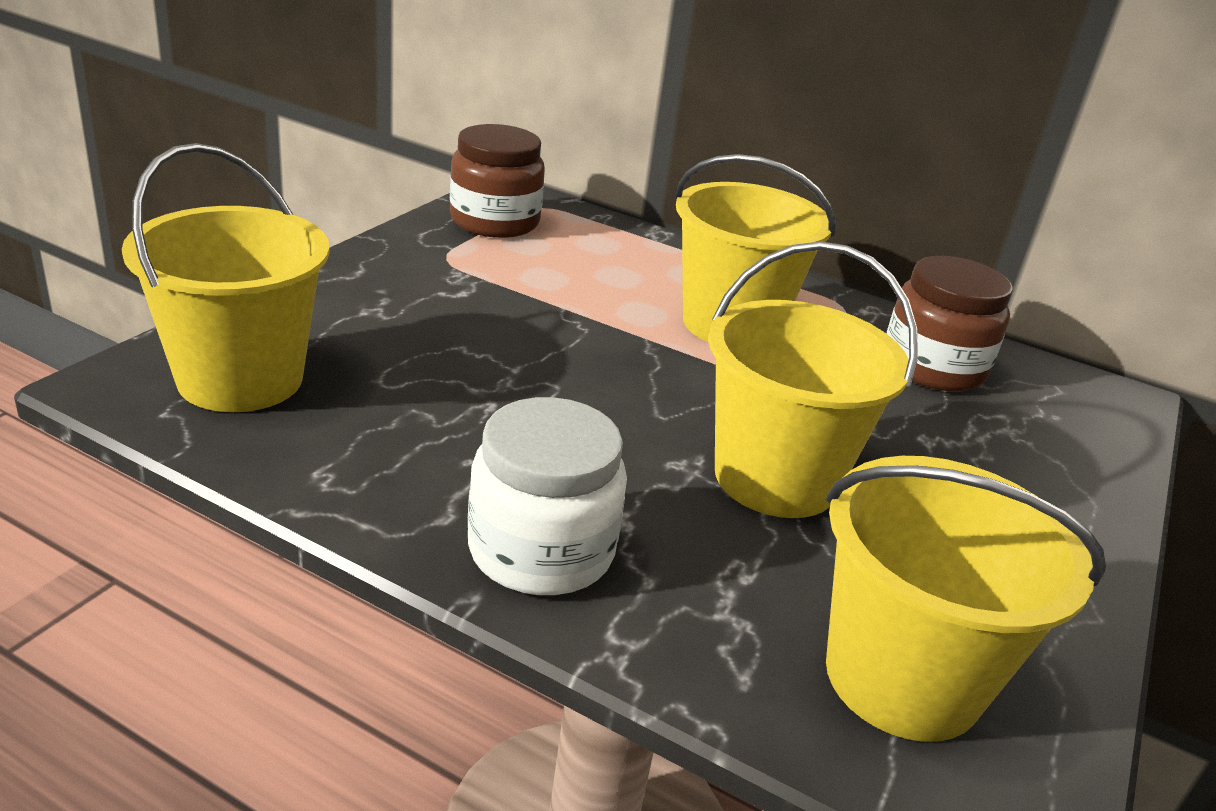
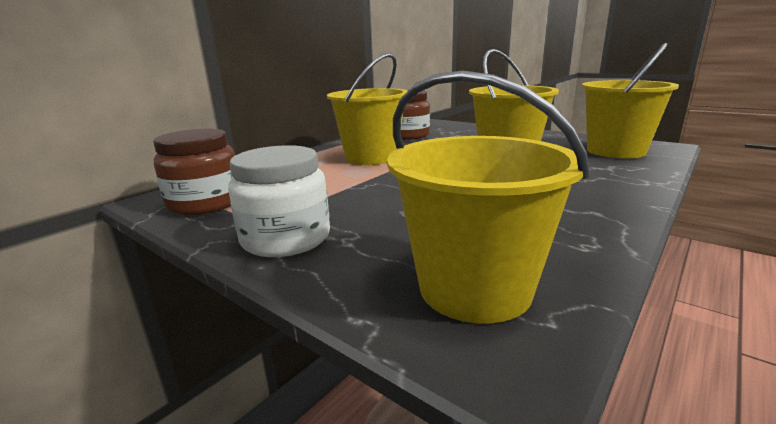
camera: 75 degrees left, 10 degrees down
white jar [468,397,627,595] -> white jar moved to [228,145,330,257]

